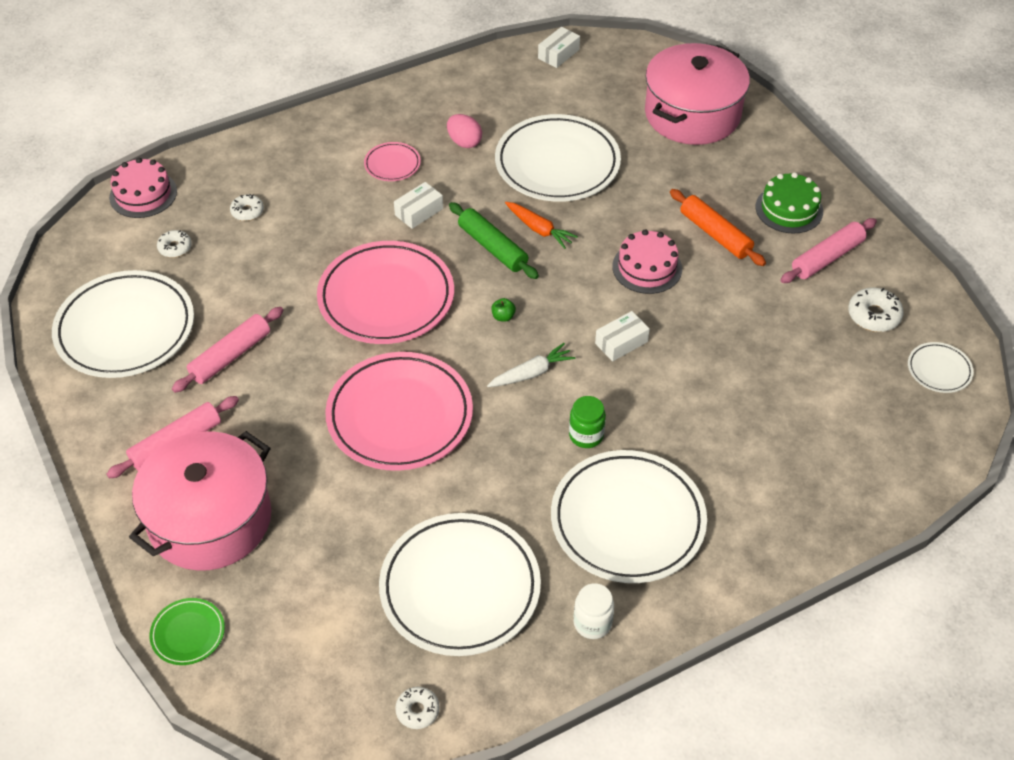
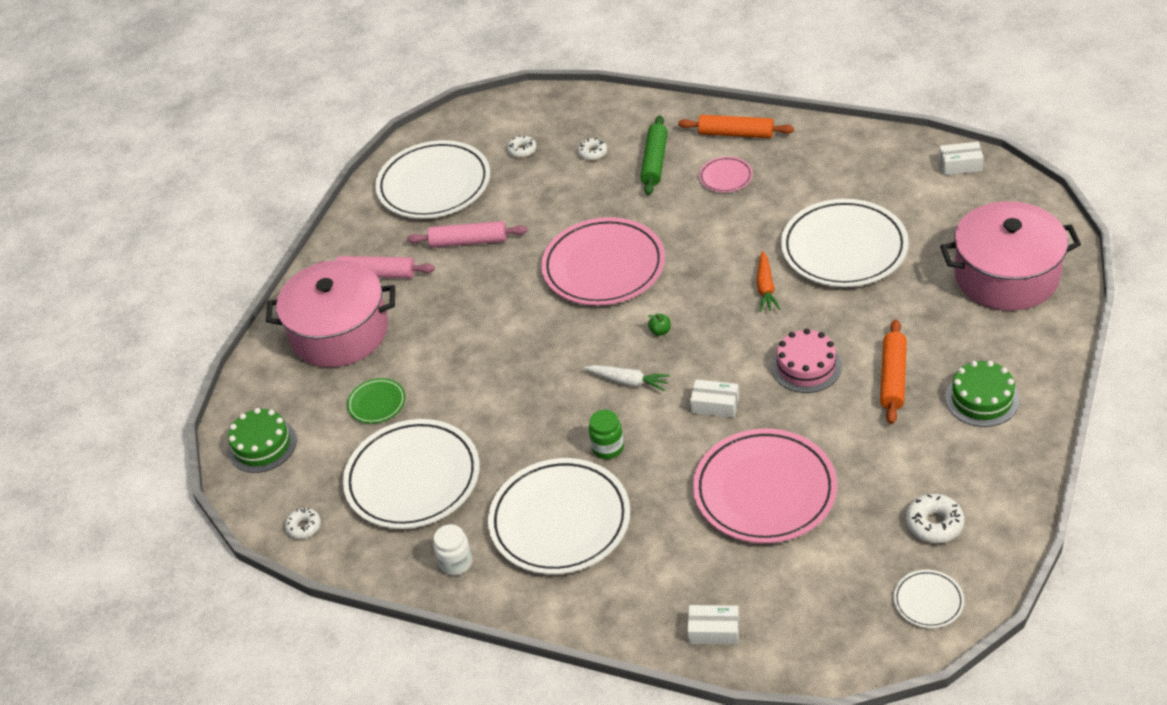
camera: 55 degrees right, 5 degrees down
pink cake [109,158,177,218] -> none
green plate [150,598,225,665] -> green plate moved to [347,378,406,424]
pink plate [325,352,473,471] -> pink plate moved to [693,429,837,543]
white box [394,182,443,229] -> white box moved to [688,605,739,645]
pink egg [447,114,482,148] -> none
green rolling pin [449,202,539,279] -> green rolling pin moved to [640,115,668,195]
pink rolling pin [781,218,877,283] -> none
none -> green cake [228,408,297,473]
none -> orange rolling pin [678,115,794,138]

